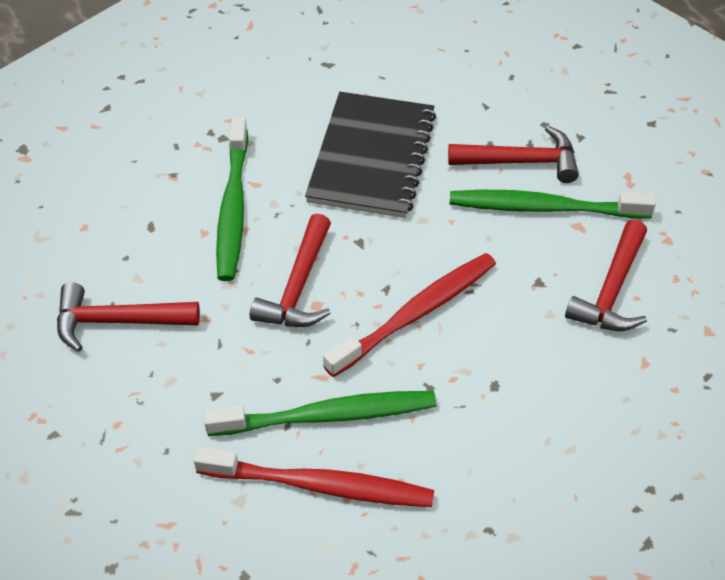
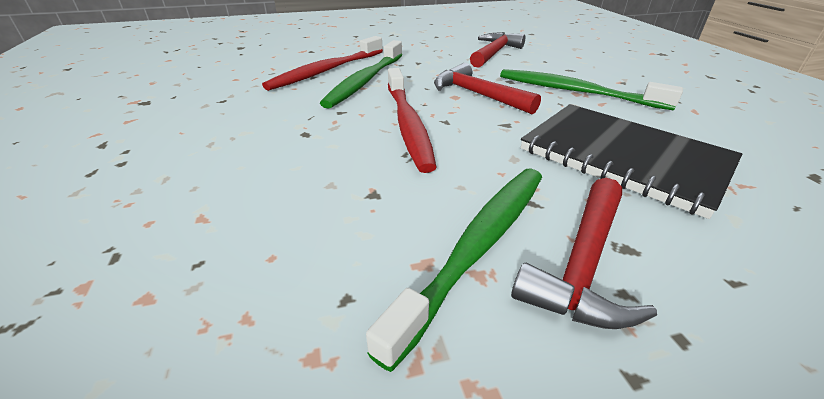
camera: 120 degrees right, 15 degrees down
red hammer [565,220,647,331] -> none

